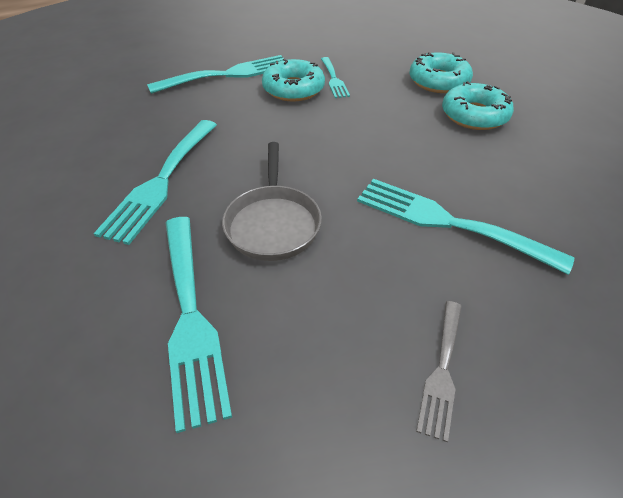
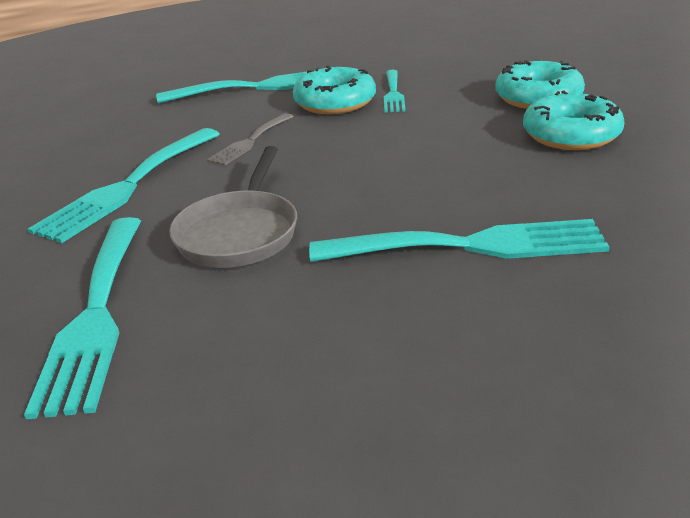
camera: 15 degrees right, 15 degrees down
turquoise fork [357,179,574,275] -> turquoise fork turned 135 degrees clockwise [309,219,610,262]
grey fork [416,301,462,442] -> grey fork moved to [207,113,294,166]

